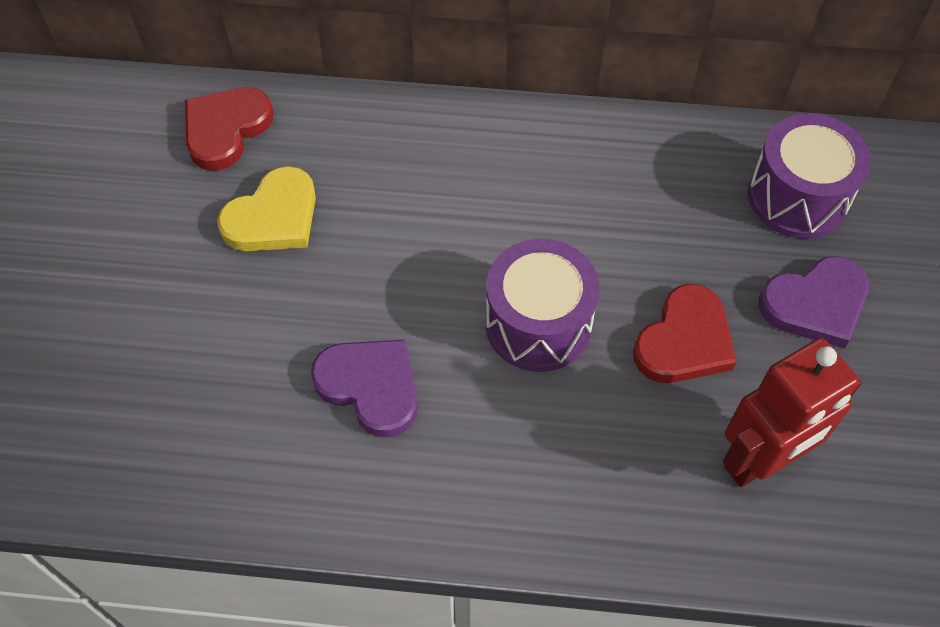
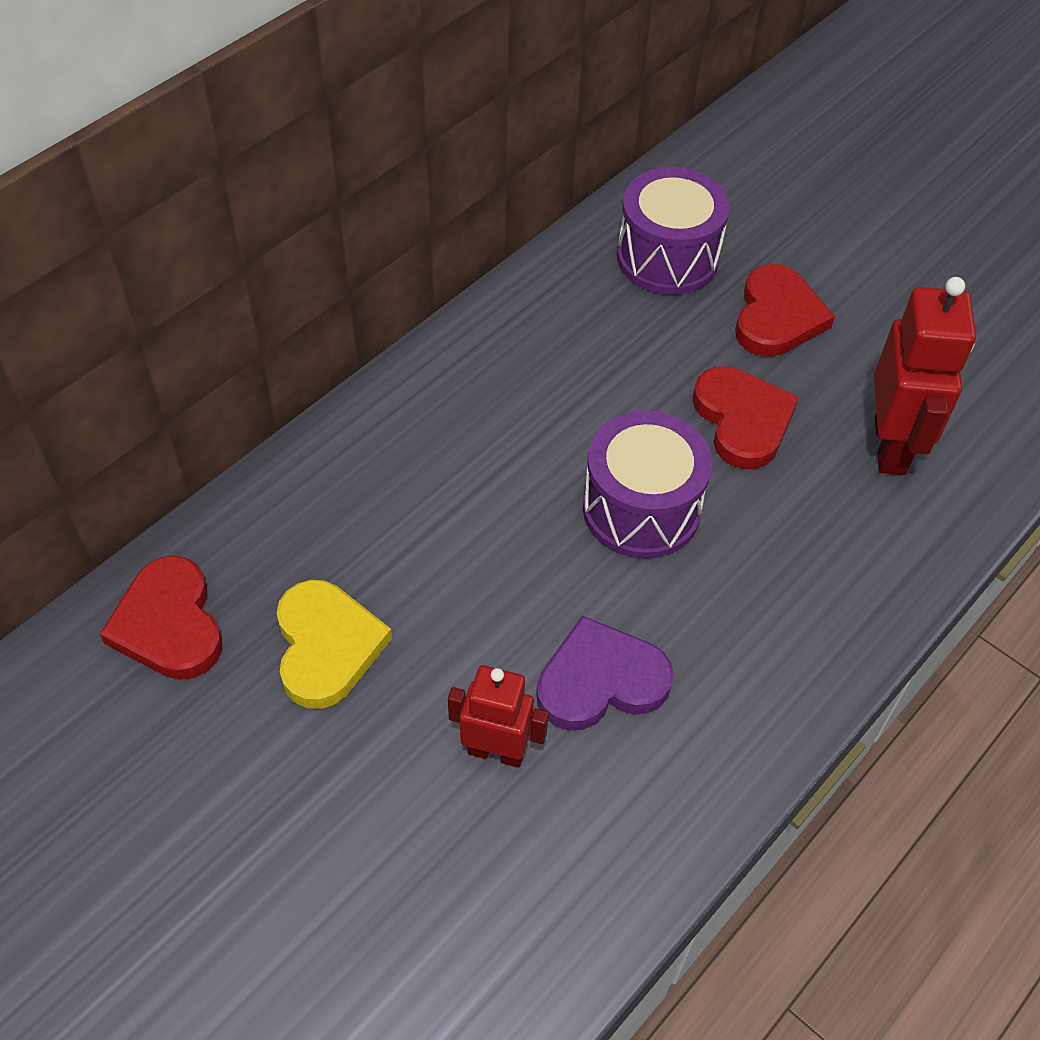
camera: 55 degrees left, 5 degrees down
purple heart [758,256,869,348] -> red heart [735,264,835,357]
none -> red robot [448,665,549,768]

